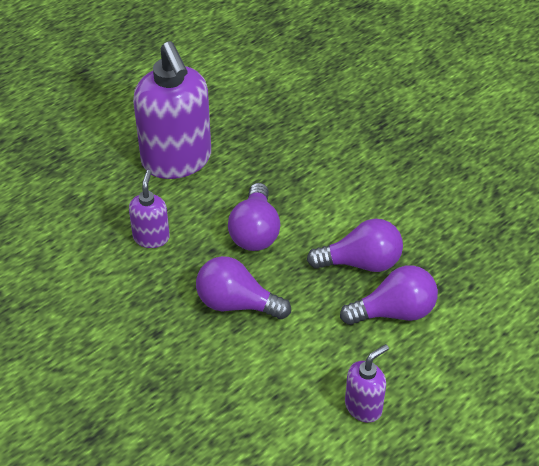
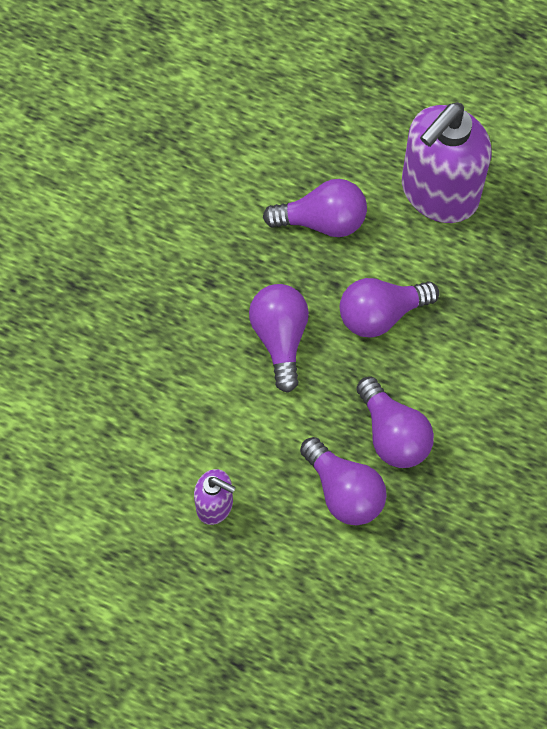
camera: 65 degrees right, 20 degrees up
purple soap dispenser [129,170,170,248] -> purple light bulb [263,179,367,237]

